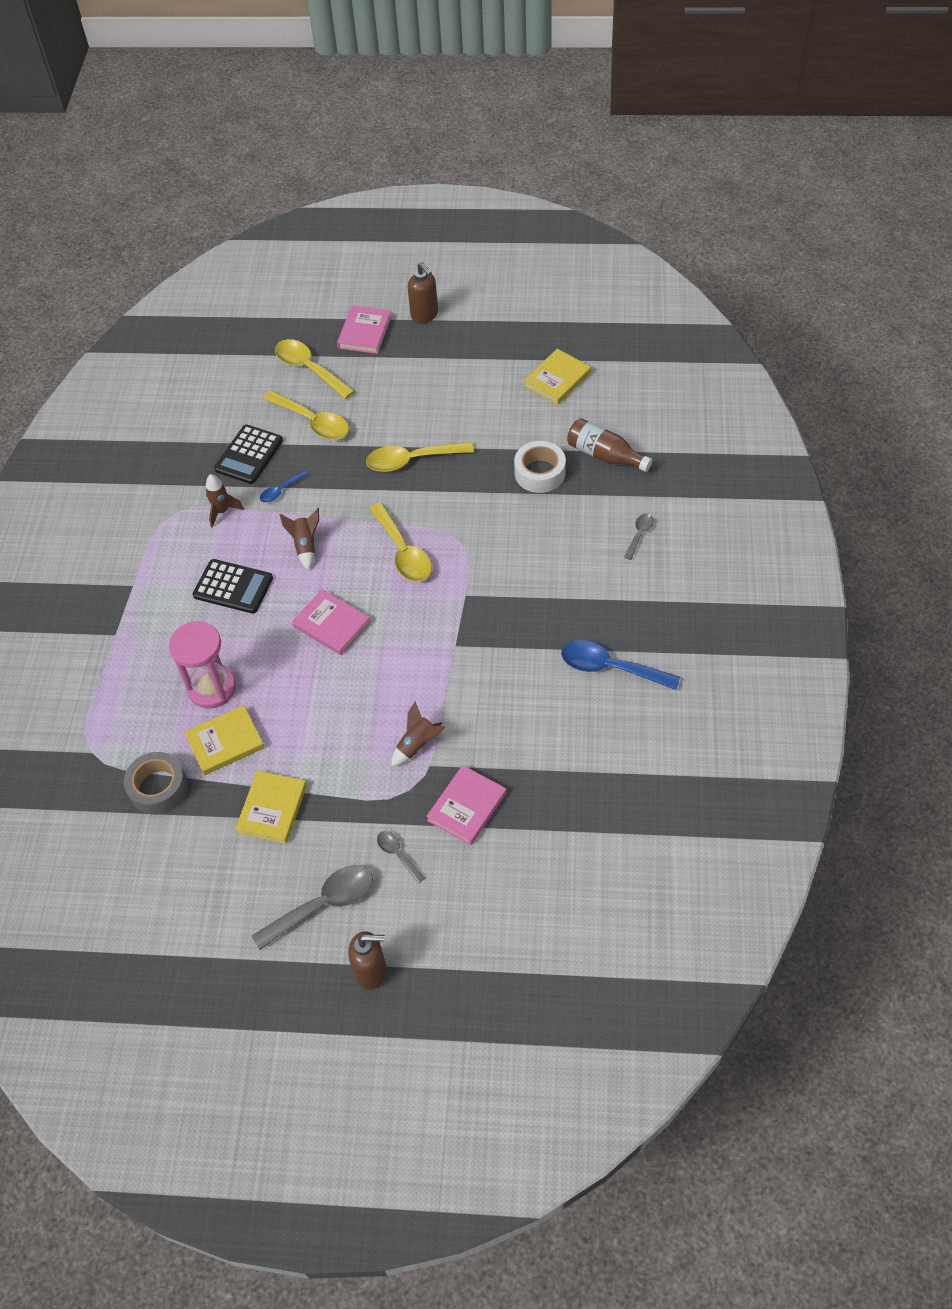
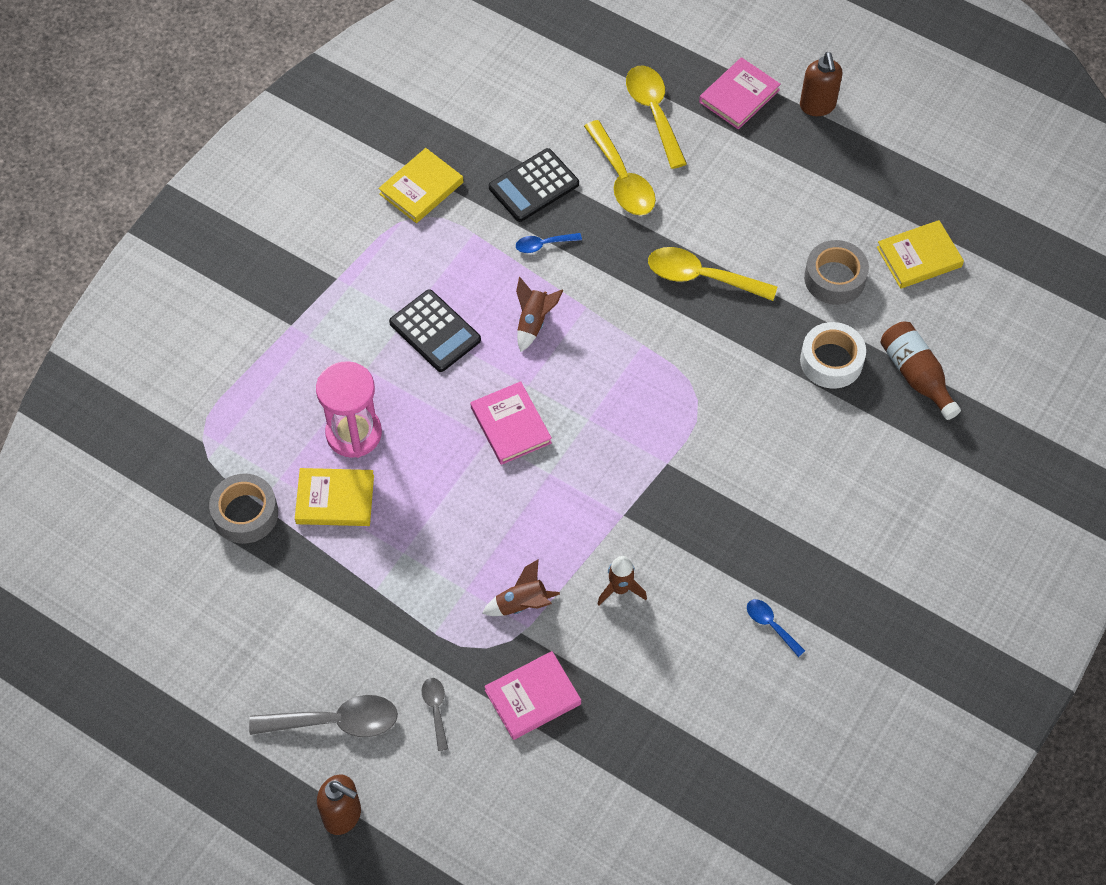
camera: 25 degrees right, 5 degrees up
brown rocket [205,474,244,528] -> brown rocket moved to [597,556,647,605]
yellow book [235,770,307,844] -> yellow book moved to [378,148,463,223]
yellow spoon [369,503,432,582] -> none
blue spoon [561,640,680,690] -> blue spoon [747,599,805,657], size x0.52
grey spoon [624,513,654,560] -> none
none -> grey tape [804,240,869,305]

